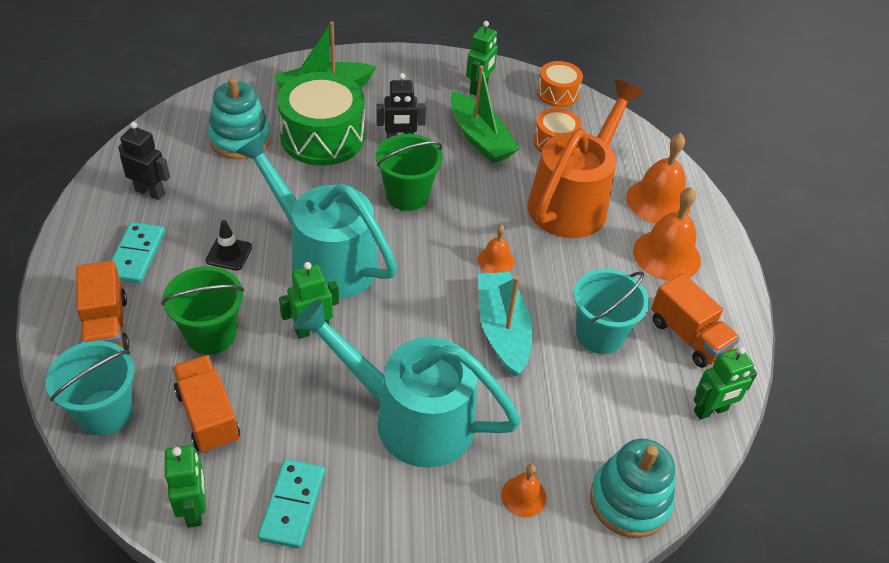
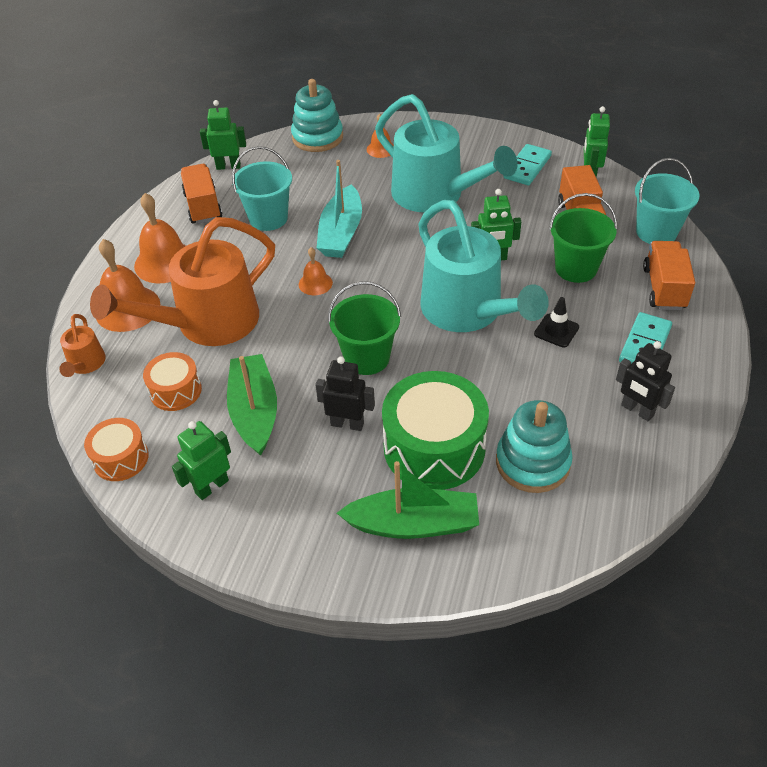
camera: 155 degrees left, 0 degrees up
none -> orange watering can [59,314,106,377]

